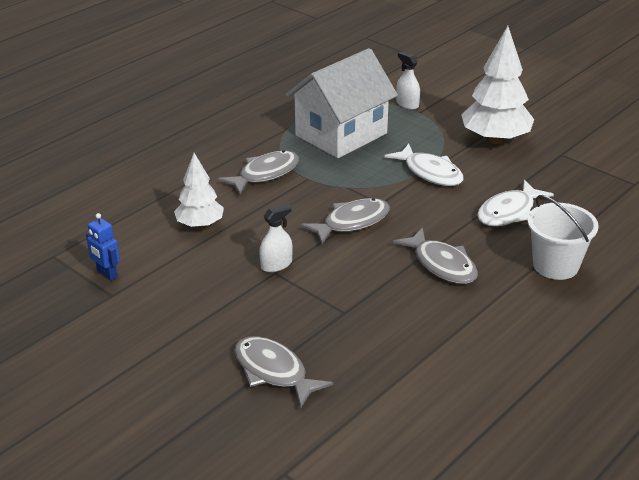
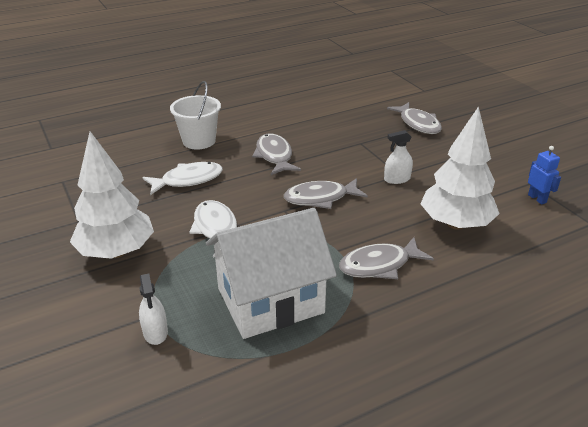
camera: 160 degrees left, 0 degrees up
white tree [174,153,224,228] -> white tree [421,106,500,230], size x1.63

